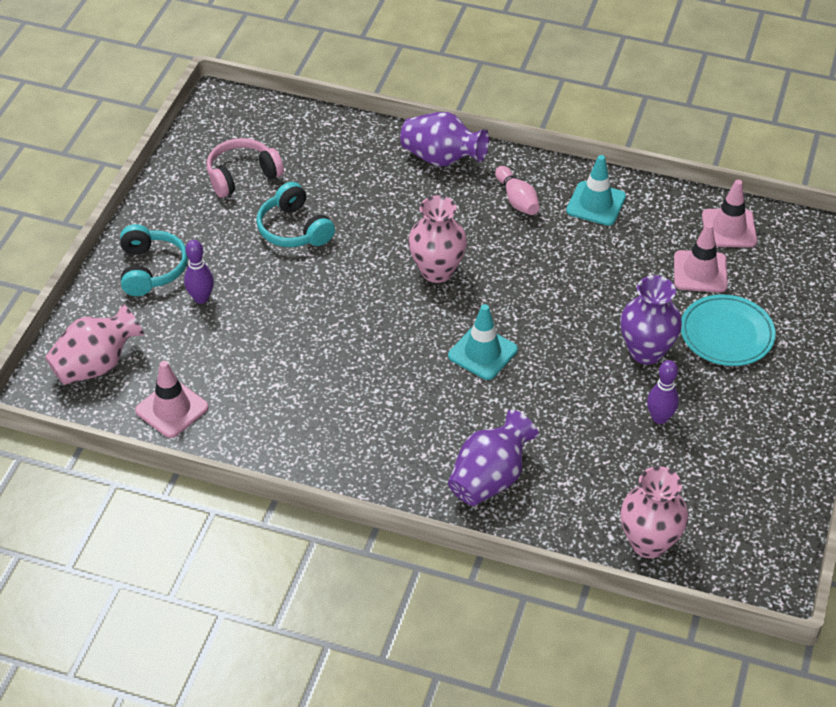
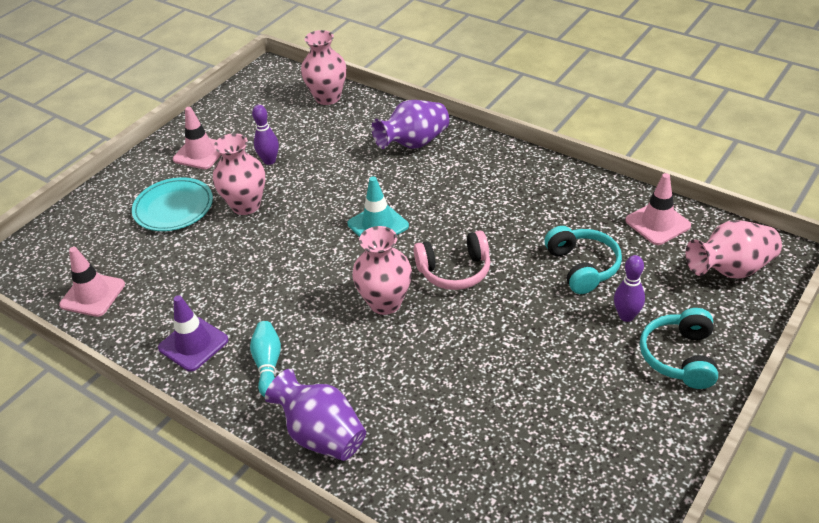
camera: 160 degrees left, 5 degrees down
pink headphones [207,138,284,198] -> pink headphones moved to [414,230,490,290]
turquoise headphones [256,182,335,247] -> turquoise headphones moved to [544,226,622,294]
pink bowling pin [495,166,540,215] -> turquoise bowling pin [250,321,281,397]
turquoise traffic cone [566,155,626,226] -> purple traffic cone [158,295,228,371]
purple vase [620,275,682,364] -> pink vase [213,133,265,215]
pink traffic cone [674,223,728,292] -> pink traffic cone moved to [173,107,221,169]

